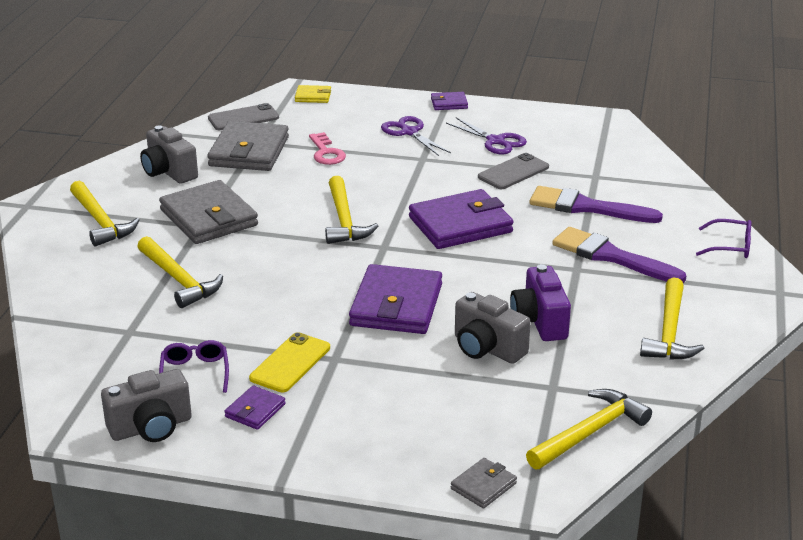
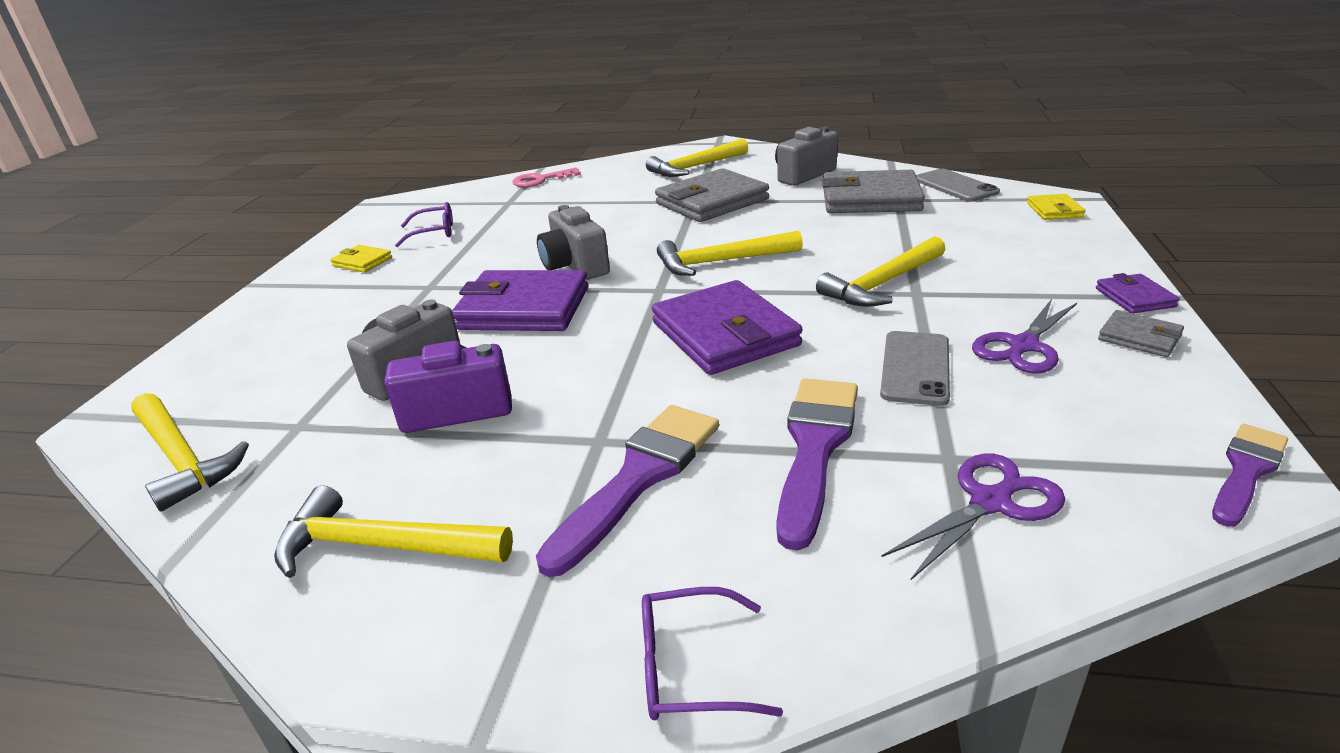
camera: 90 degrees right, 0 degrees up
grey camera [101,369,192,442] -> grey camera moved to [537,205,610,280]
yellow hammer [137,236,223,308] -> yellow hammer moved to [816,236,946,307]
purple wallet [224,385,286,430] -> yellow wallet [330,245,392,273]
yellow phone [249,332,330,392] -> none
pink key [309,132,346,165] -> pink key moved to [512,167,581,187]
purple scissors [381,116,451,156] -> purple scissors moved to [881,454,1065,581]
grey wallet [451,458,517,509] -> grey wallet moved to [1098,310,1184,357]
grey phone [478,153,549,189] -> grey phone turned 60 degrees clockwise [880,331,950,406]
purple glasses [696,219,751,258] -> purple glasses turned 75 degrees clockwise [642,587,783,720]
none -> purple brush [1212,424,1288,527]

